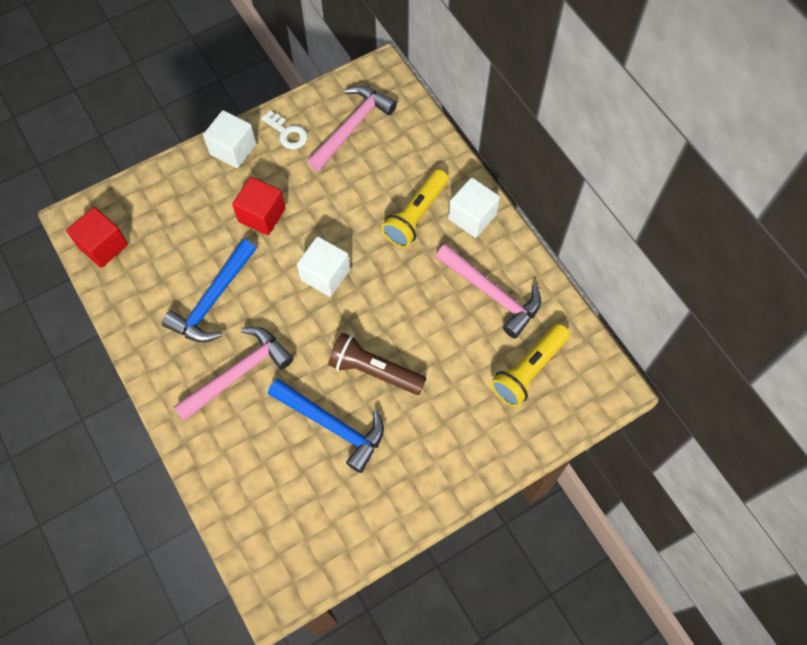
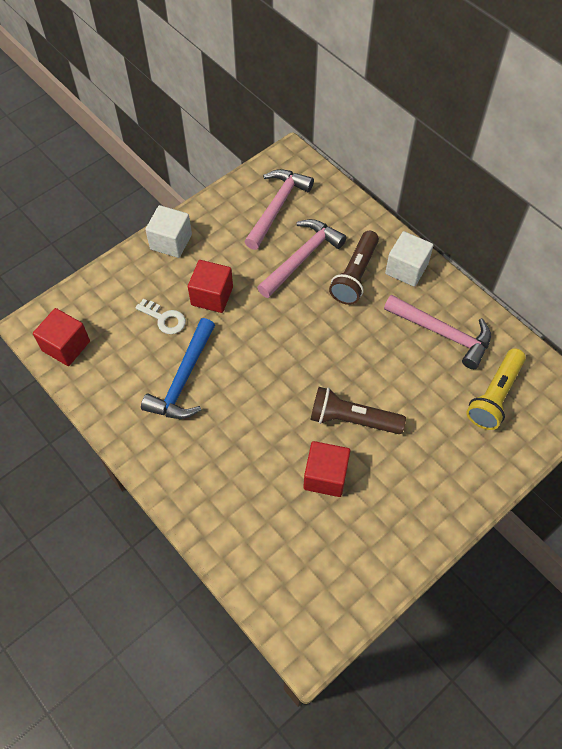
camera: 10 degrees left, 5 degrees down
pink hammer [173,327,294,421] -> pink hammer moved to [257,219,347,298]
white key [261,110,308,149] -> white key moved to [135,299,186,334]
blue hammer [268,379,384,473] -> red cube [303,441,350,497]
white cube [297,236,350,297] -> none
yellow flashlight [381,169,449,248] -> brown flashlight [329,231,379,305]

